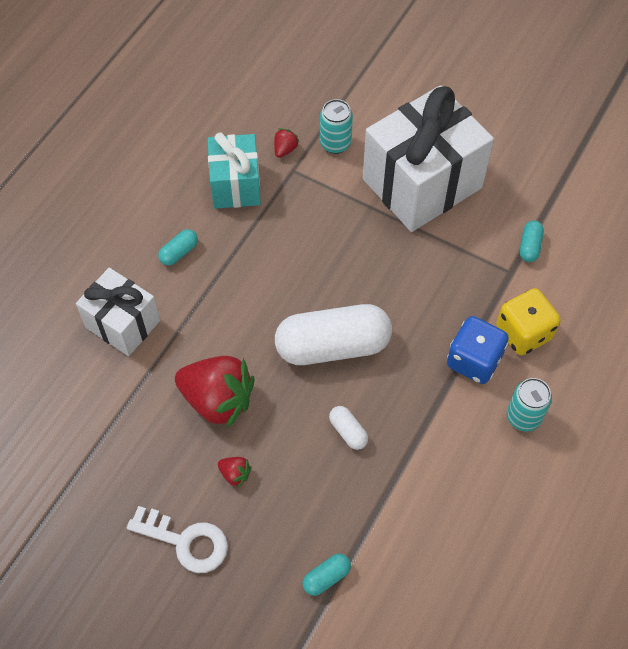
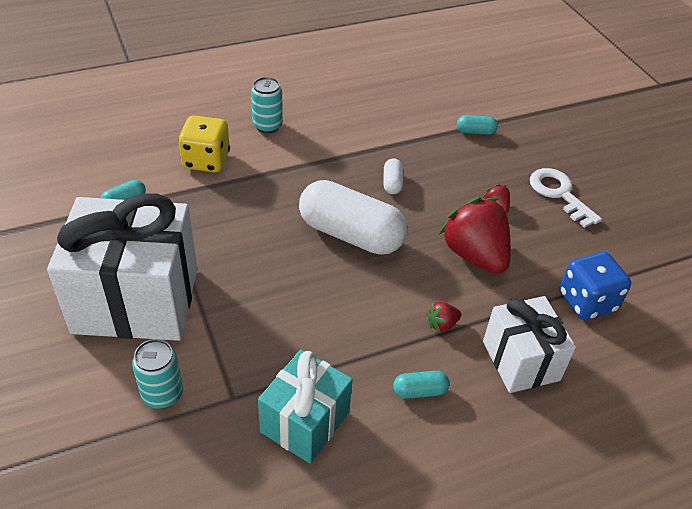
camera: 145 degrees left, 15 degrees down
red strawberry [274,128,299,158] -> red strawberry moved to [427,302,461,333]
blue dice [447,316,509,384] -> blue dice moved to [560,252,631,320]

